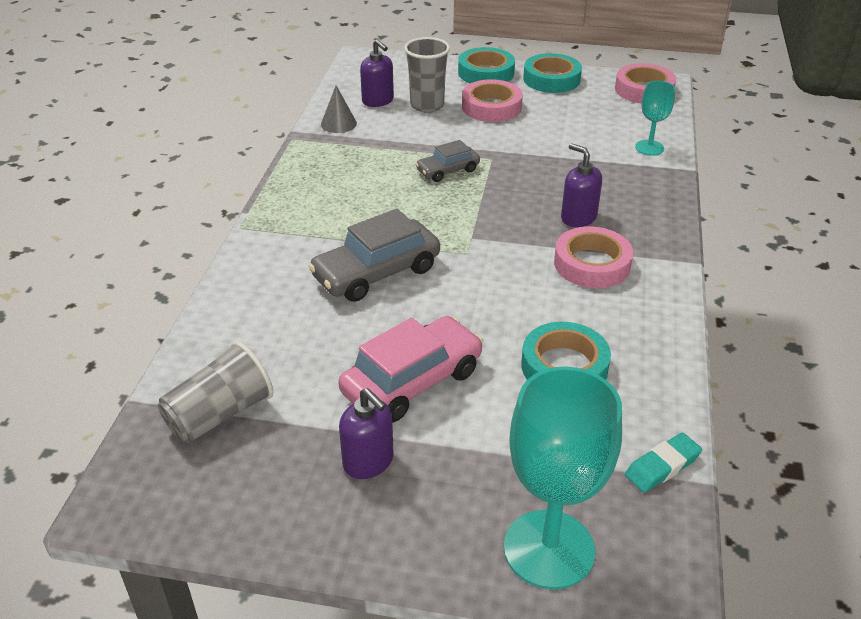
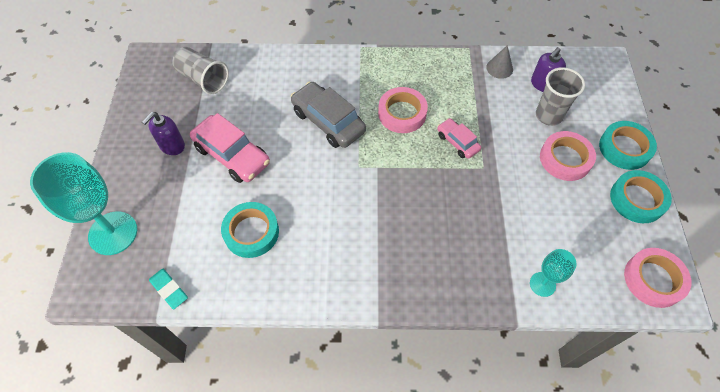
camera: 80 degrees right, 20 degrees up
grey car [415,140,480,182] -> pink car [437,118,481,159]
pink tape [554,226,633,288] -> pink tape moved to [378,87,428,133]
purple soap dispenser [561,143,602,227] -> none

